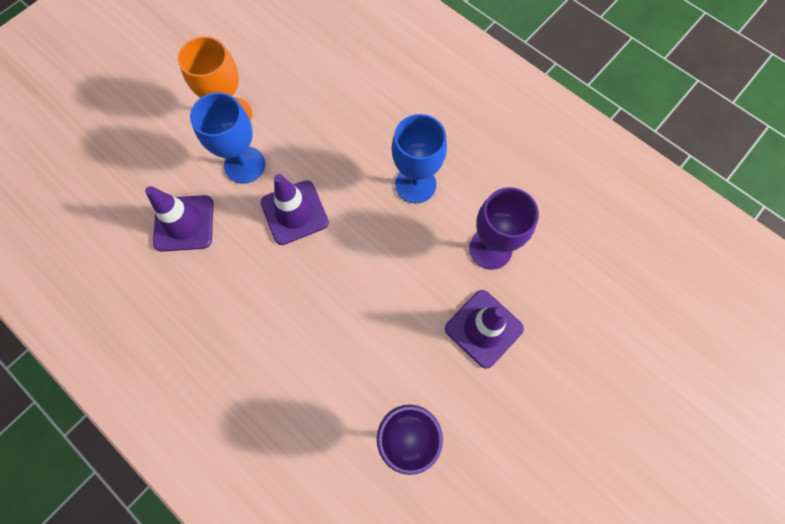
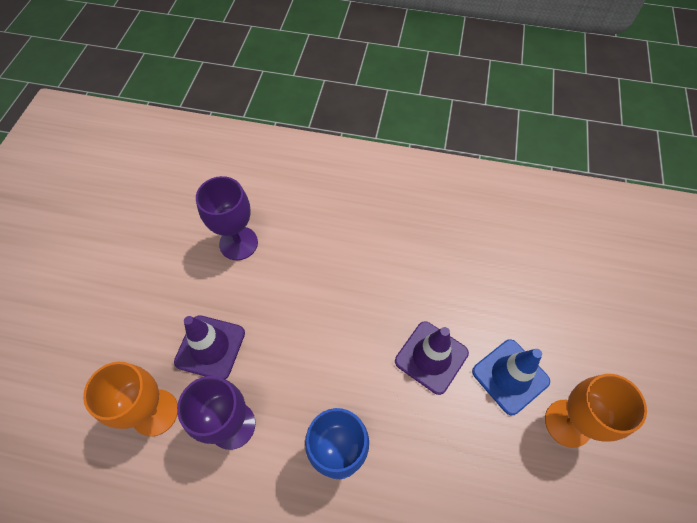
camera: 150 degrees right, 10 degrees down
purple traffic cone [145,186,214,252] -> none
blue goblet [190,92,265,184] -> blue traffic cone [472,339,550,415]
none -> orange goblet [83,362,178,437]

